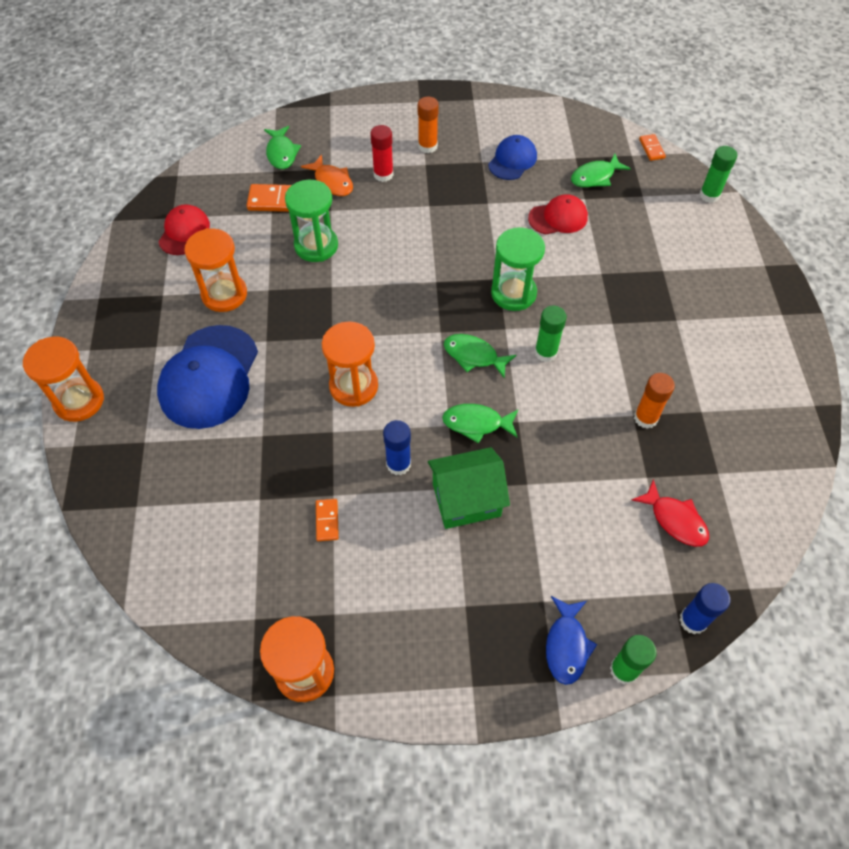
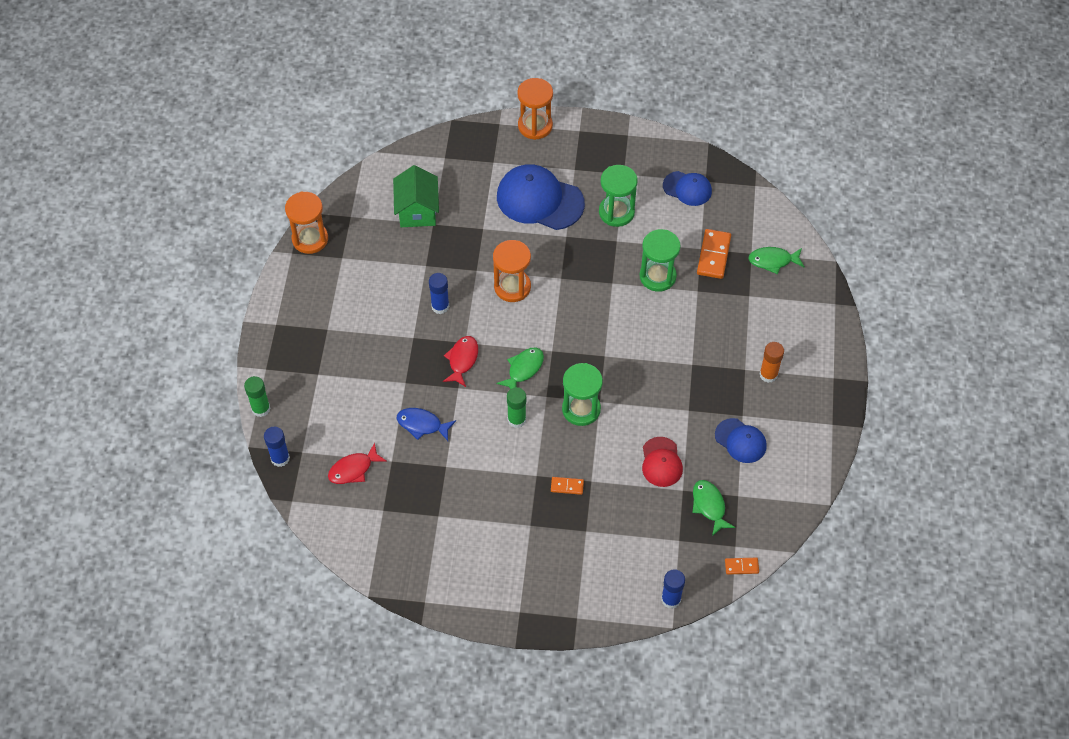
camera: 100 degrees right, 0 degrees up
red cap [158,204,210,255] -> blue cap [663,171,712,206]
orange hourglass [184,228,247,312] -> green hourglass [599,165,638,227]
orange fish [301,155,353,196] -> none
orange domino [316,499,339,541] -> orange domino moved to [551,477,584,495]
red glue stick [370,125,393,182] -> none
green house [428,447,510,529] -> green house moved to [393,165,439,227]
green fish [442,404,518,443] -> red fish [443,336,478,387]
blue fish [546,596,597,685] -> blue fish moved to [397,408,456,441]
orange glue stick [634,373,675,429] -> none
green glue stick [699,146,737,203] -> blue glue stick [661,569,685,609]

